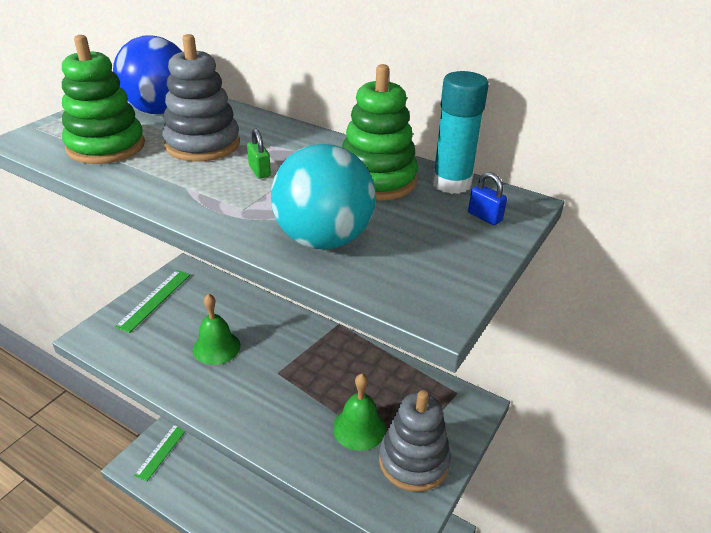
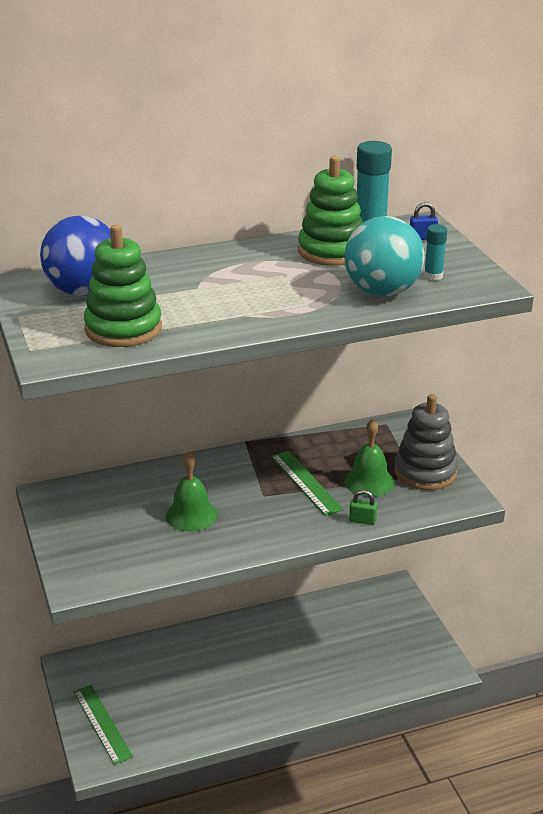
camera: 50 degrees left, 5 degrees down
green ruler [115,270,190,333] -> green ruler moved to [271,451,343,516]
grey stacking toy [162,34,240,162] -> none
green padlock [247,128,271,179] -> green padlock moved to [349,490,377,525]
none -> turquoise glue stick [424,224,447,281]

